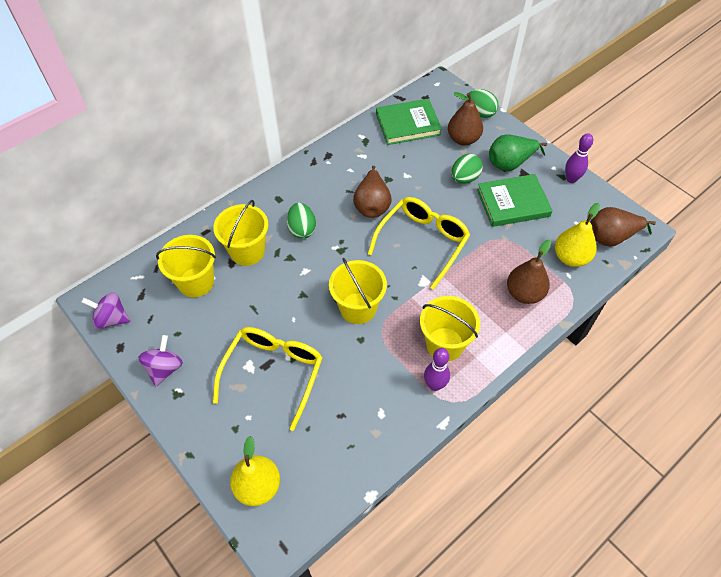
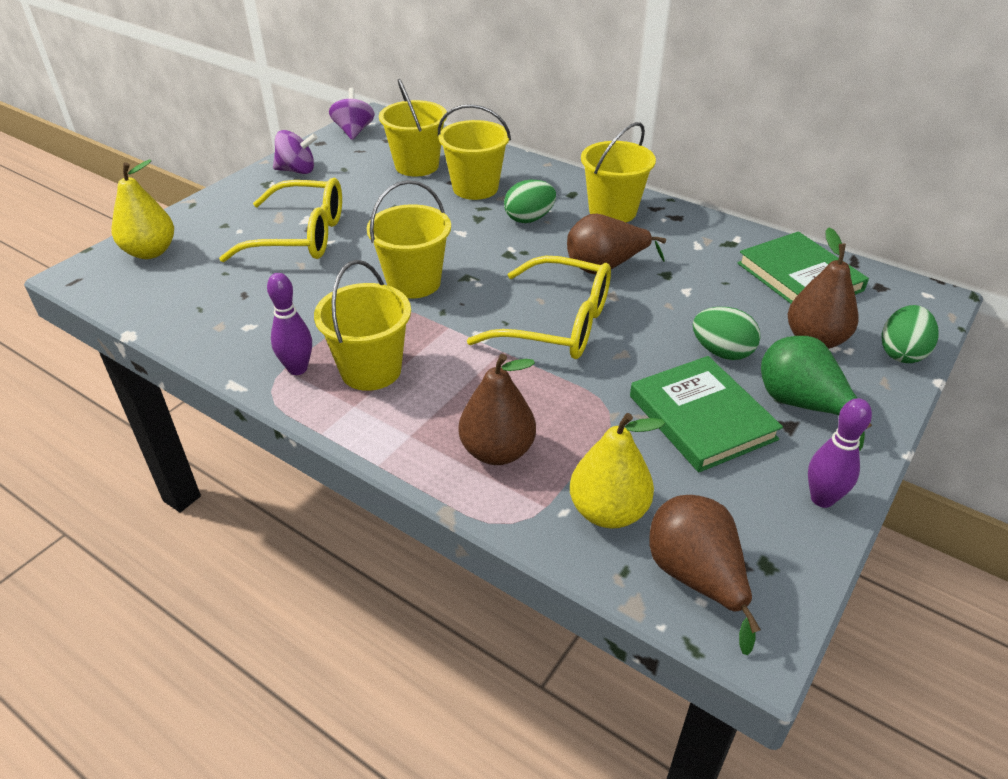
camera: 75 degrees right, 15 degrees down
none -> yellow bucket [581,122,656,222]

